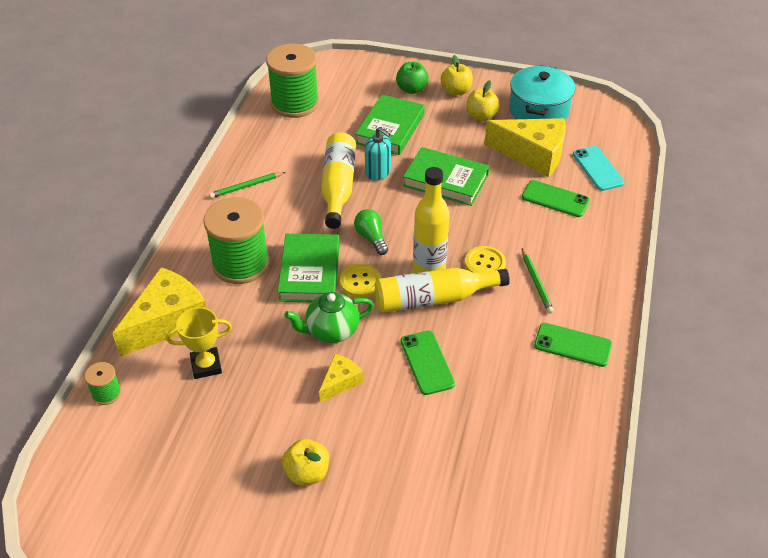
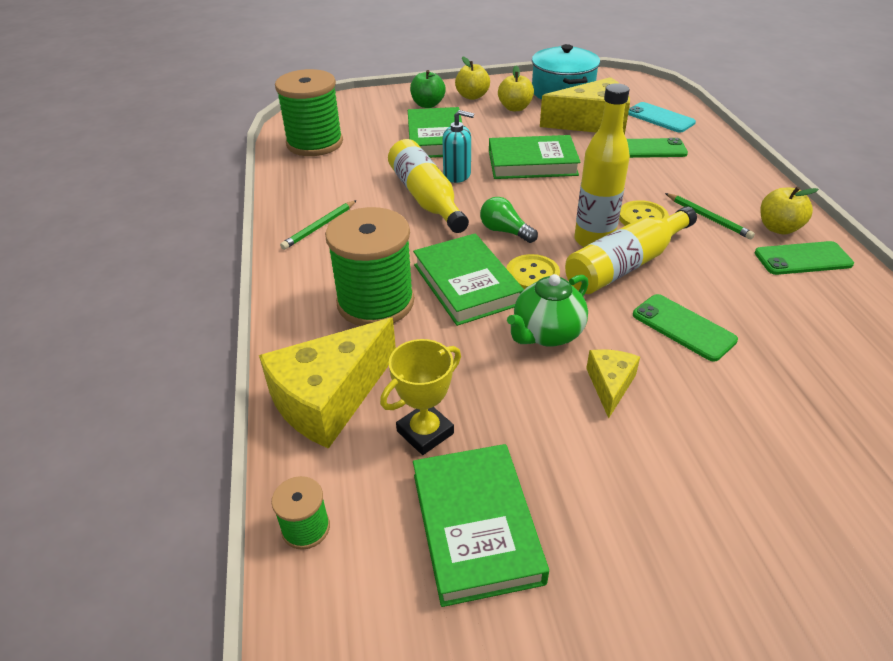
camera: 25 degrees left, 5 degrees down
yellow cheese [112,267,206,357] -> yellow cheese turned 150 degrees counterclockwise [259,318,396,449]
yellow apple [282,439,329,486] -> yellow apple moved to [760,186,819,235]
none -> green book [413,444,549,607]

